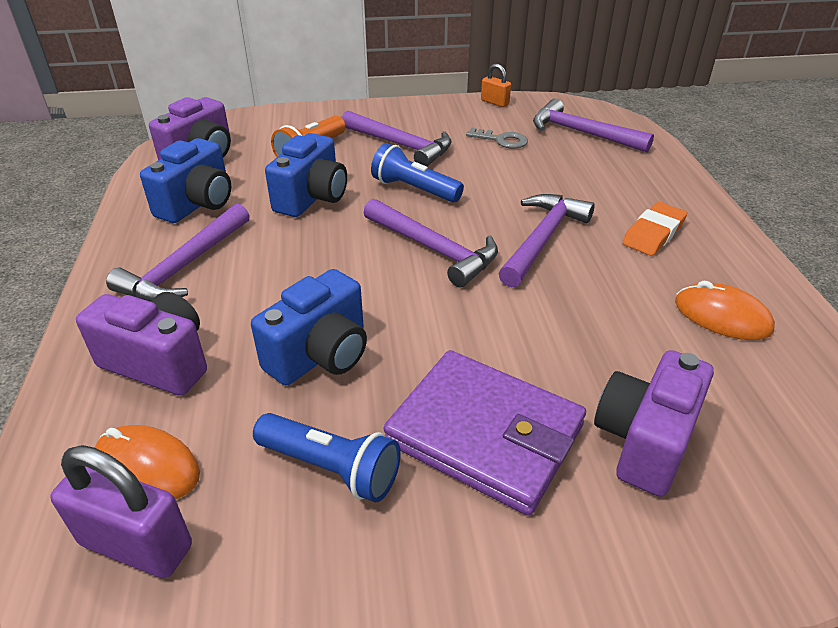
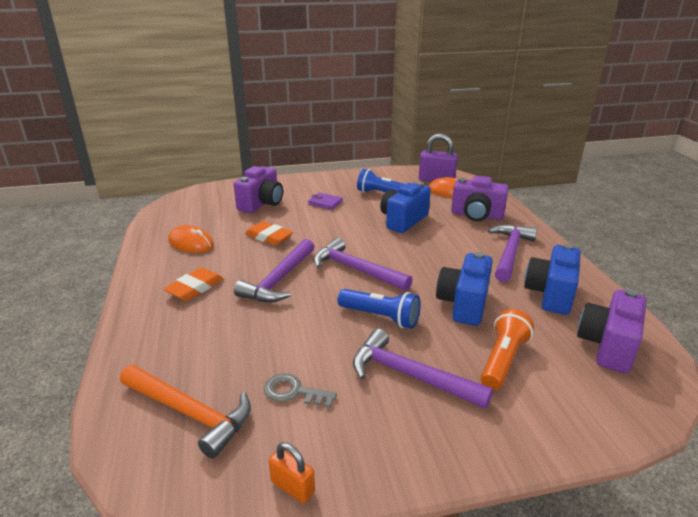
camera: 175 degrees right, 10 degrees down
purple wallet [383,350,586,516] -> purple wallet [308,193,343,210], size x0.43
purple hammer [533,98,654,152] -> orange hammer [120,365,251,459]
none -> orange eraser [245,221,293,245]

